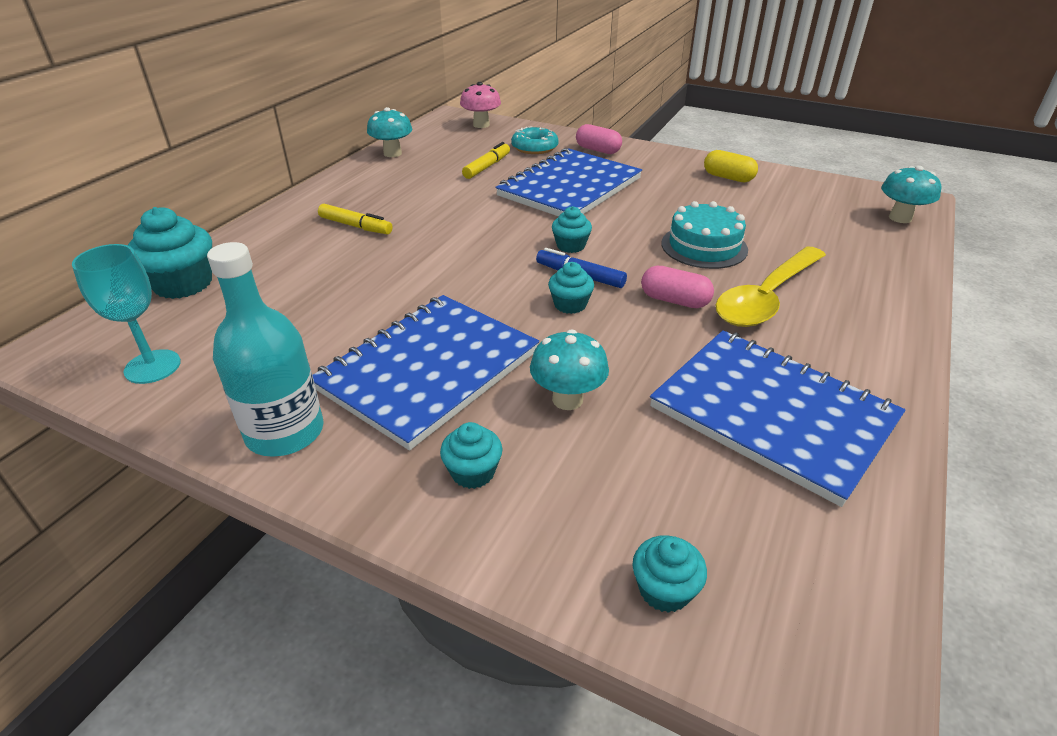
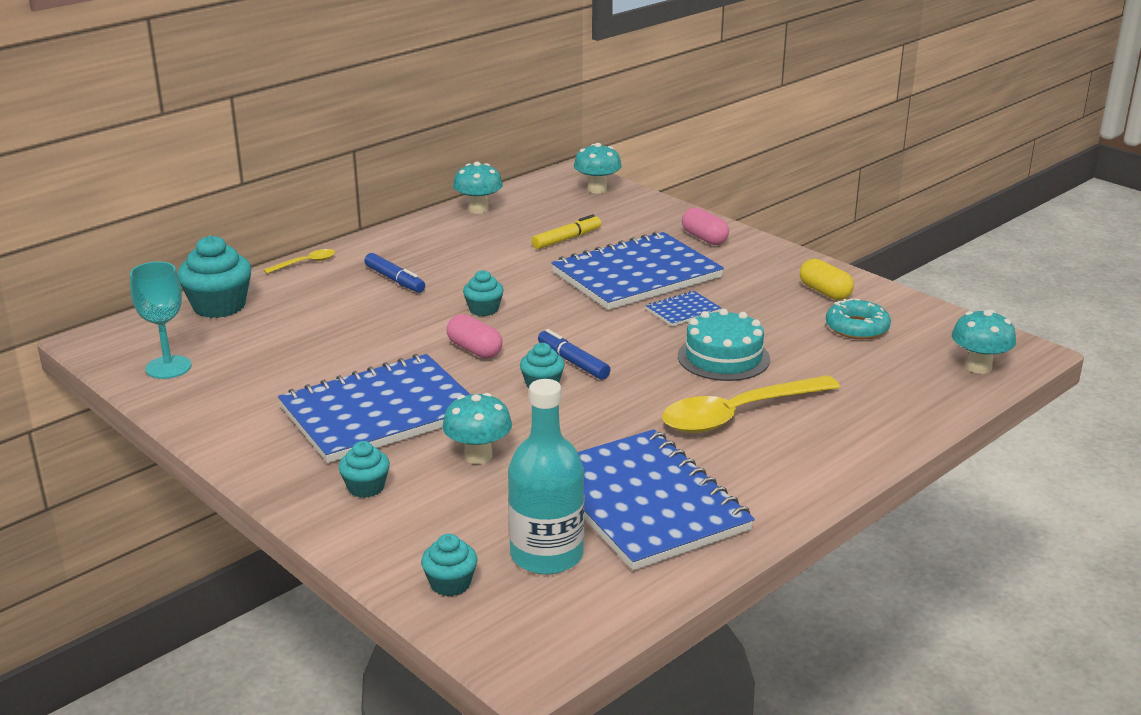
camera: 20 degrees right, 10 degrees down
turquoise bottle [207,242,324,457] -> turquoise bottle moved to [508,379,584,574]
yellow marker [318,204,393,234] -> blue marker [365,253,425,293]
pink mushroom [460,82,501,128] -> turquoise mushroom [574,143,622,193]
turquoise donut [511,126,559,154] -> turquoise donut moved to [826,299,891,339]
turquoise cupcake [552,206,592,253] -> turquoise cupcake moved to [463,270,504,316]
pink capsule [641,266,714,308] -> pink capsule moved to [447,314,503,359]
none -> yellow spoon [264,249,335,274]
none -> blue notebook [646,291,721,327]

